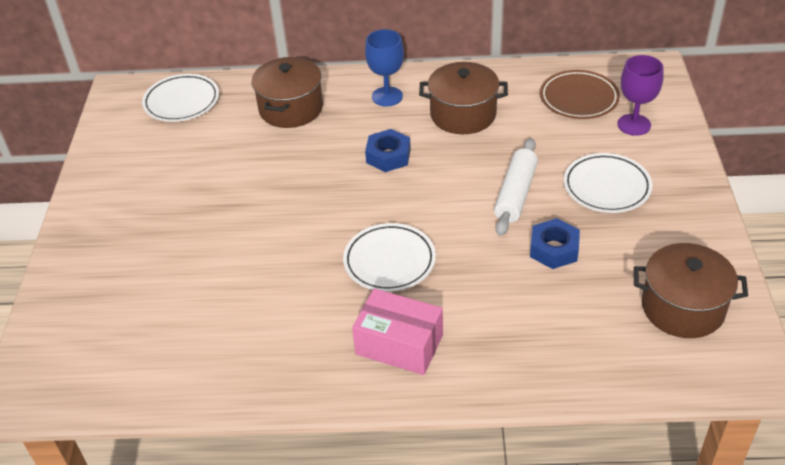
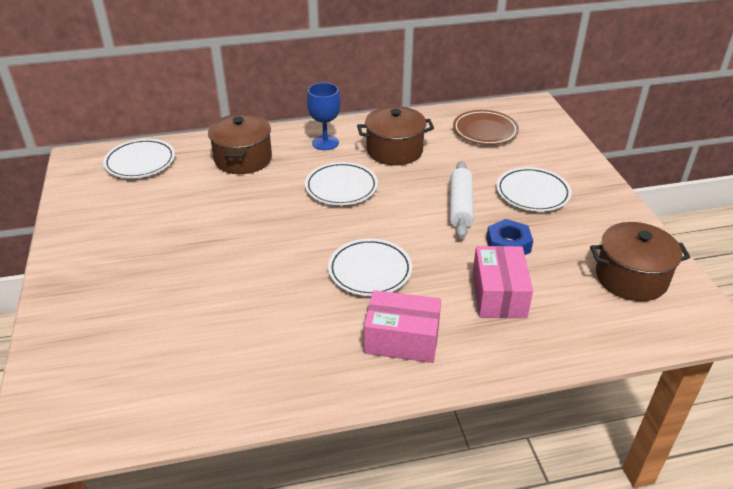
camera: 15 degrees left, 5 degrees down
blue nut [365,129,411,172] -> white plate [305,162,378,205]
purple goblet [618,55,664,136] -> none
none -> pink box [473,246,533,318]

